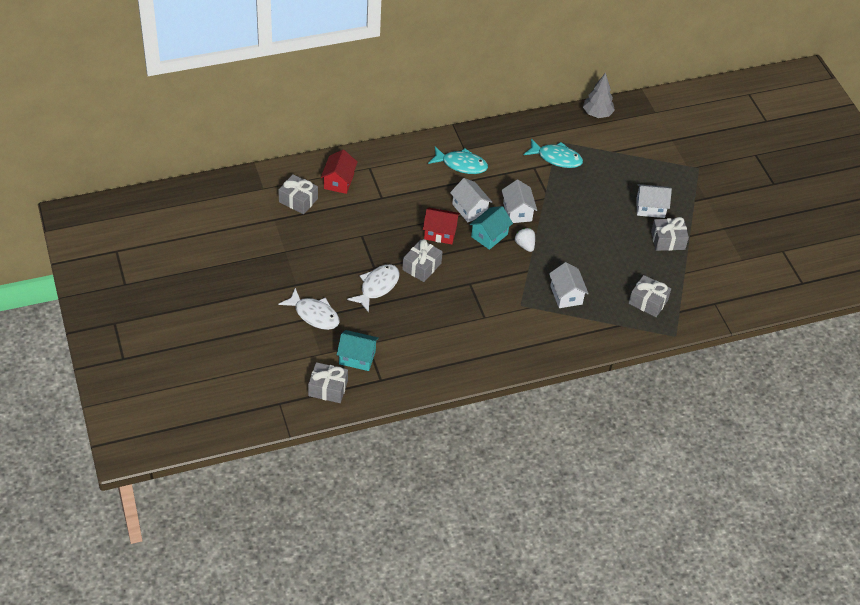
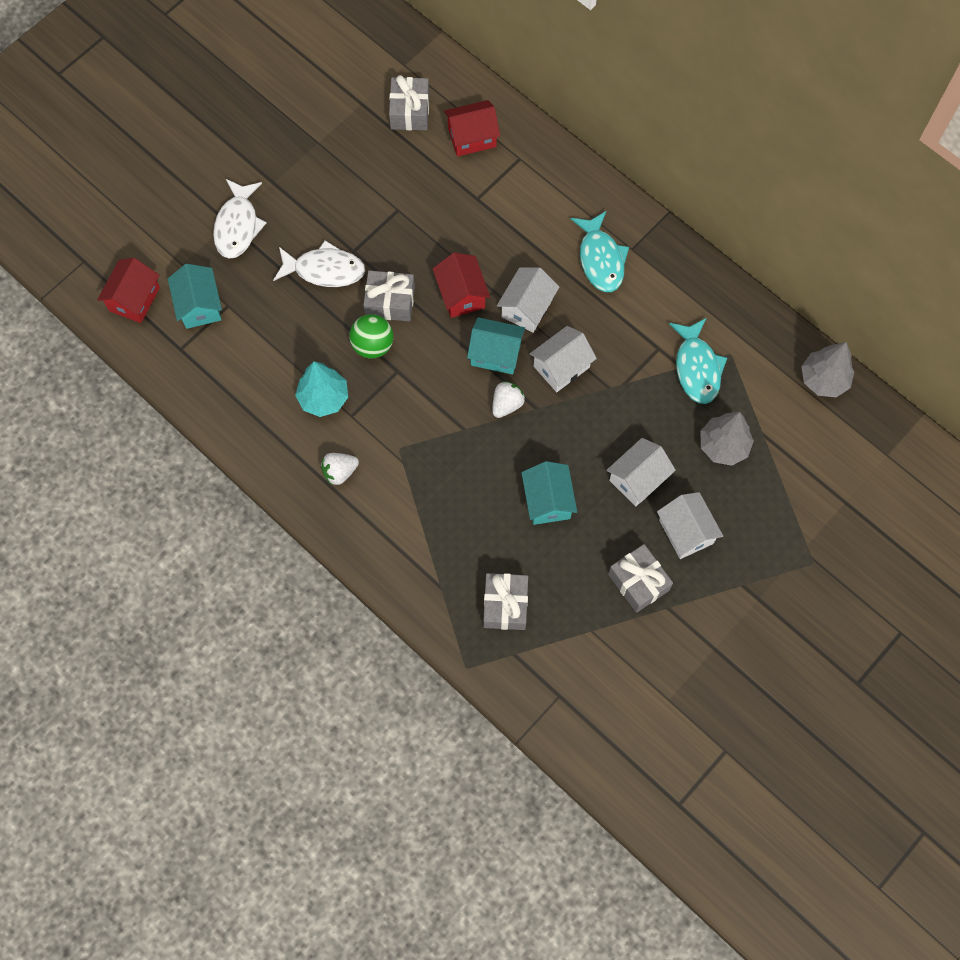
camera: 65 degrees right, 20 degrees up
grey gift [308,362,348,403] -> red house [97,258,160,323]
white house [549,262,589,308] -> white house moved to [607,438,676,506]
none -> turquoise tree [295,361,348,417]
none -> white strawberry [321,453,359,485]
none -> green ball [349,314,393,359]
none -> turquoise house [521,461,577,525]
none -> grey tree [700,412,754,466]

